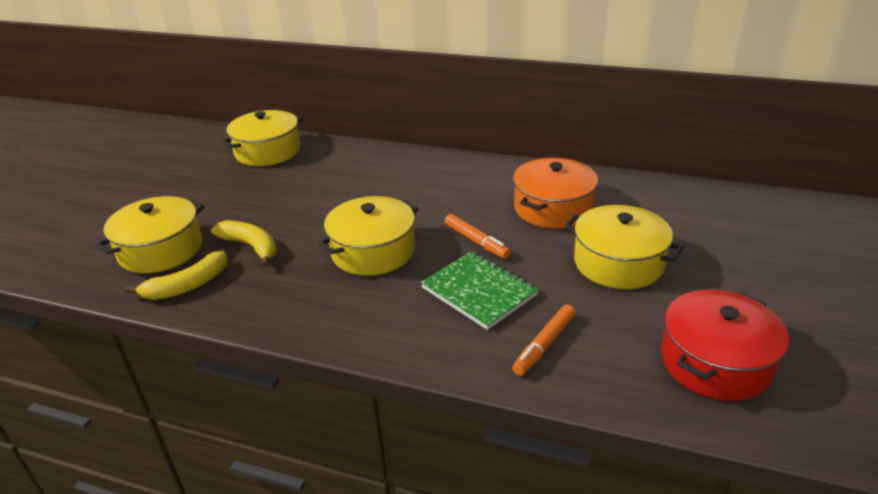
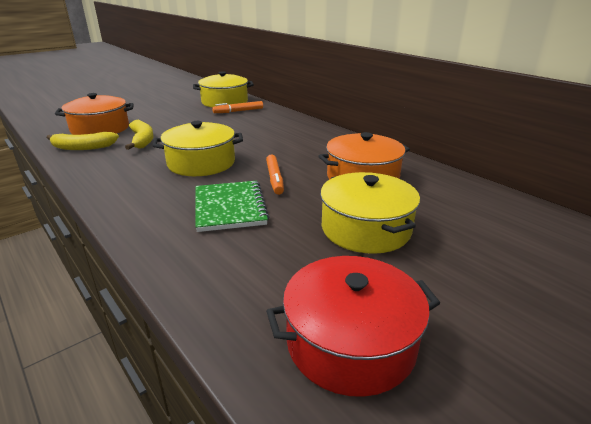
camera: 30 degrees right, 5 degrees down
yellow pot [96,196,205,273] -> orange pot [55,93,134,135]
orange marker [512,304,576,376] -> orange marker moved to [212,101,263,113]

